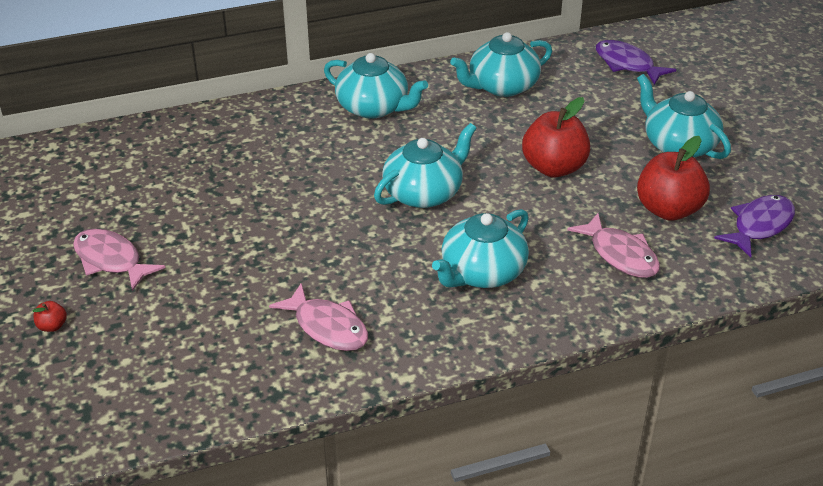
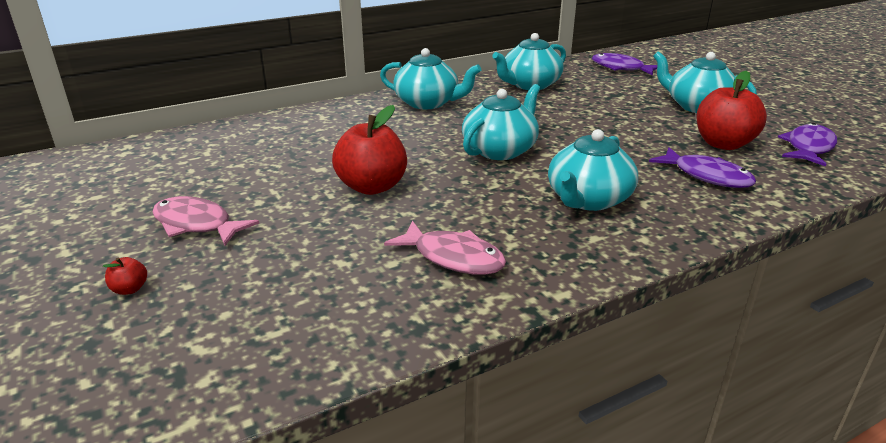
camera: 10 degrees left, 10 degrees down
red apple [522,97,590,177] -> red apple moved to [332,105,407,195]
pink fish [567,213,660,278] -> purple fish [649,147,756,188]

